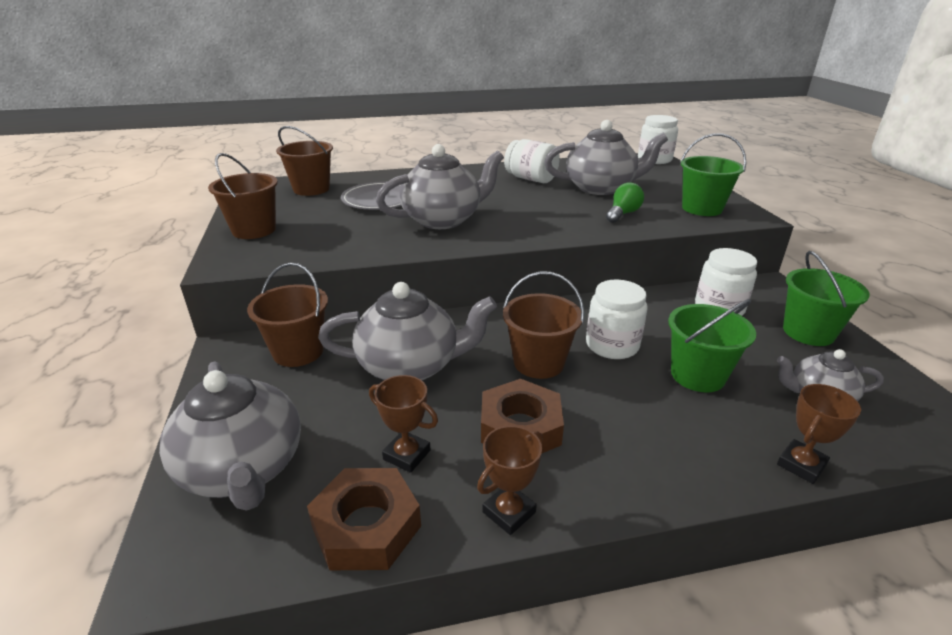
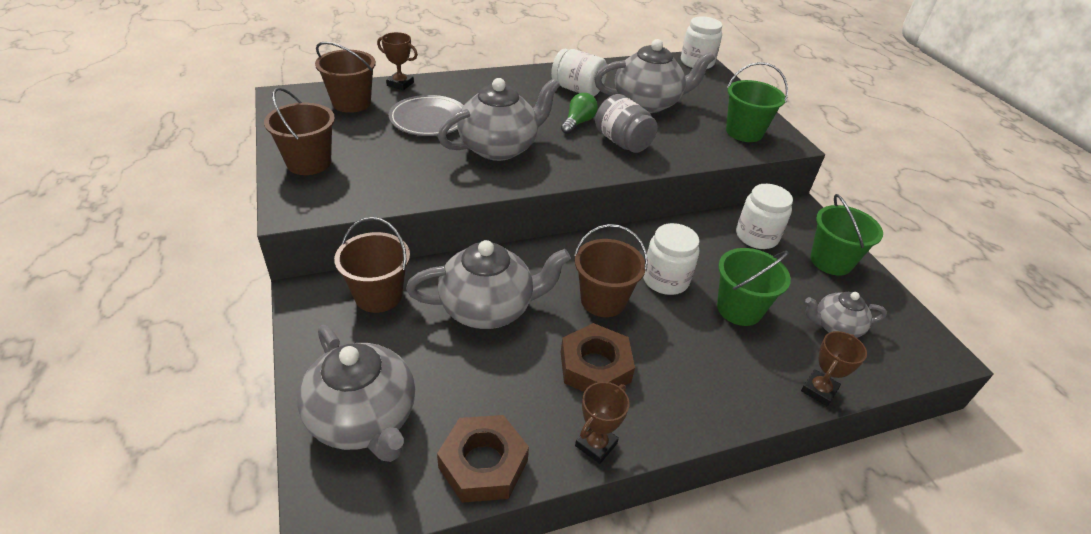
camera: 10 degrees left, 10 degrees up
brown trophy [369,375,438,473] -> brown trophy moved to [377,32,418,90]
green light bulb [606,182,644,223] -> green light bulb moved to [561,93,598,134]
none -> grey jar [595,94,658,153]

